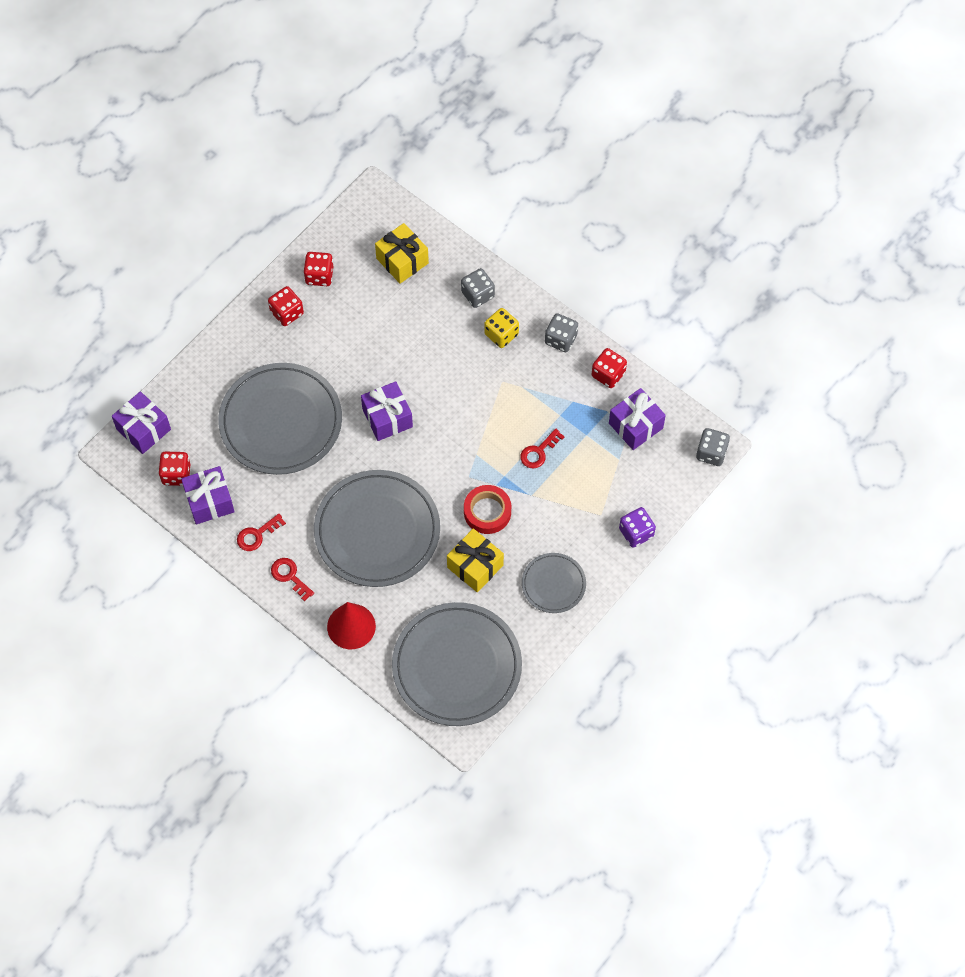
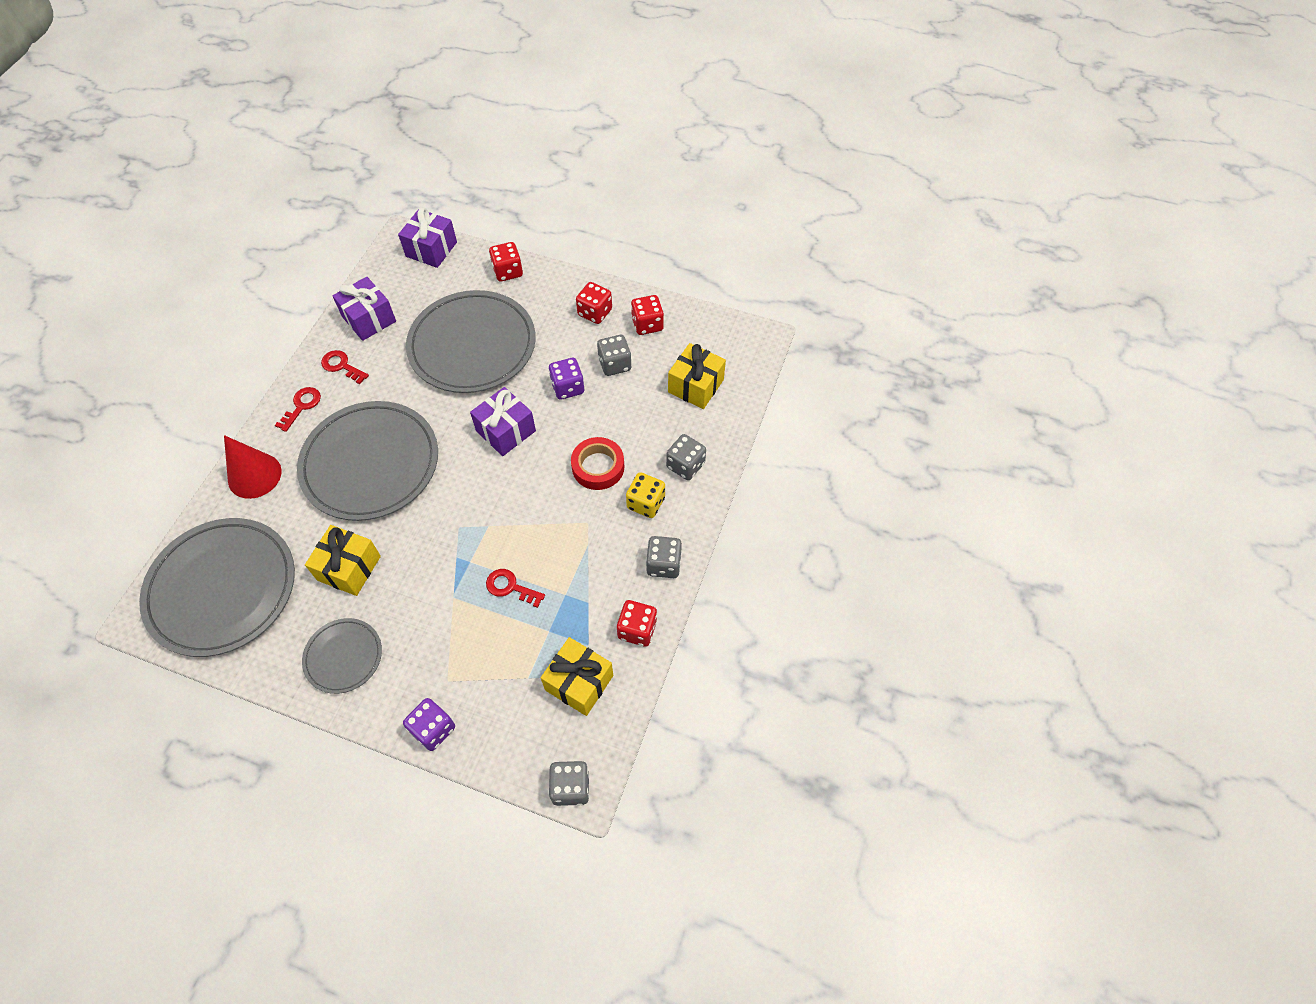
camera: 70 degrees right, 5 degrees down
red dice [159,452,190,486] -> red dice moved to [489,242,523,282]
red tape [464,485,511,534] -> red tape moved to [571,437,624,490]
purple gift [609,388,666,450] -> yellow gift [541,637,613,716]
none -> purple dice [549,358,584,400]
none -> grey dice [597,335,632,376]

